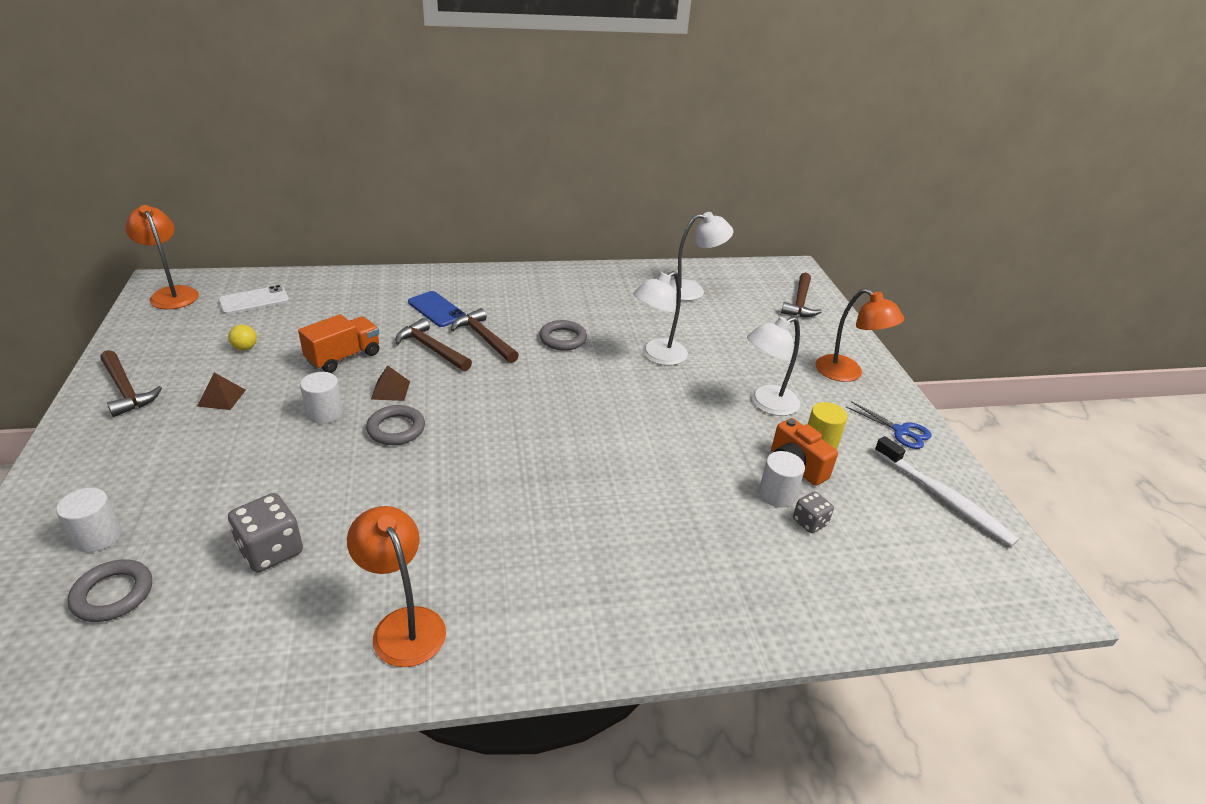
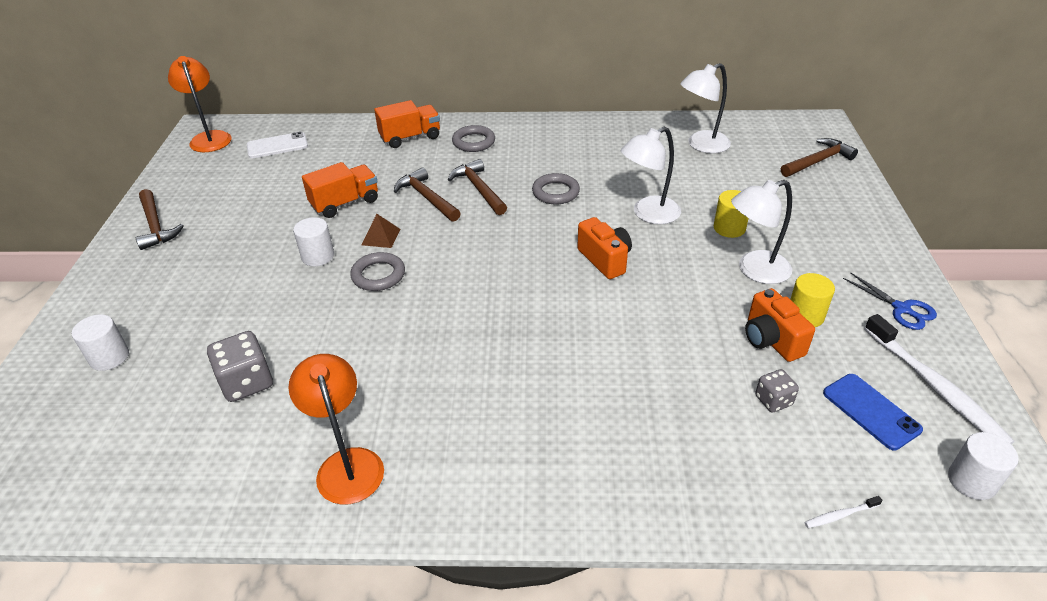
camera: 15 degrees right, 5 degrees up
grey ring [68,559,152,622] -> grey ring moved to [452,125,495,152]
brown pyramid [197,372,246,410] -> none
yellow ball [228,325,257,350] -> none
blue phone [408,291,466,327] -> blue phone moved to [823,374,923,450]
white lamp [670,212,733,301] -> white lamp turned 150 degrees clockwise [680,63,731,153]
white cylinder [759,451,805,507] -> white cylinder moved to [948,432,1019,500]
brown hammer [781,273,822,317] -> brown hammer turned 150 degrees counterclockwise [781,138,858,177]
orange lamp [816,288,904,382] -> none
none -> orange truck [374,100,440,148]
none -> orange camera [577,217,632,279]
none -> yellow cylinder [714,190,749,238]
none -> white toothbrush [805,496,883,528]

